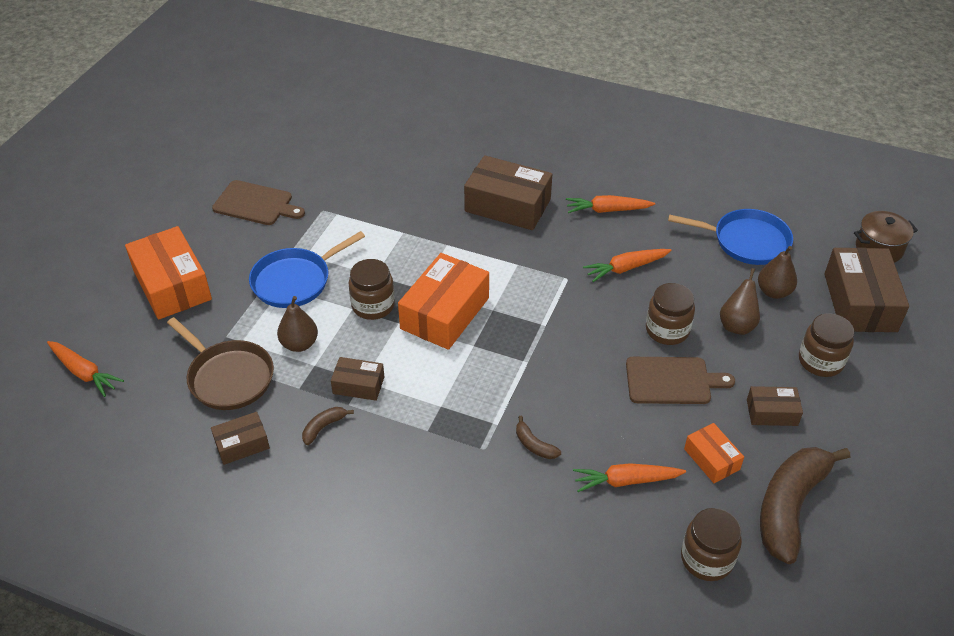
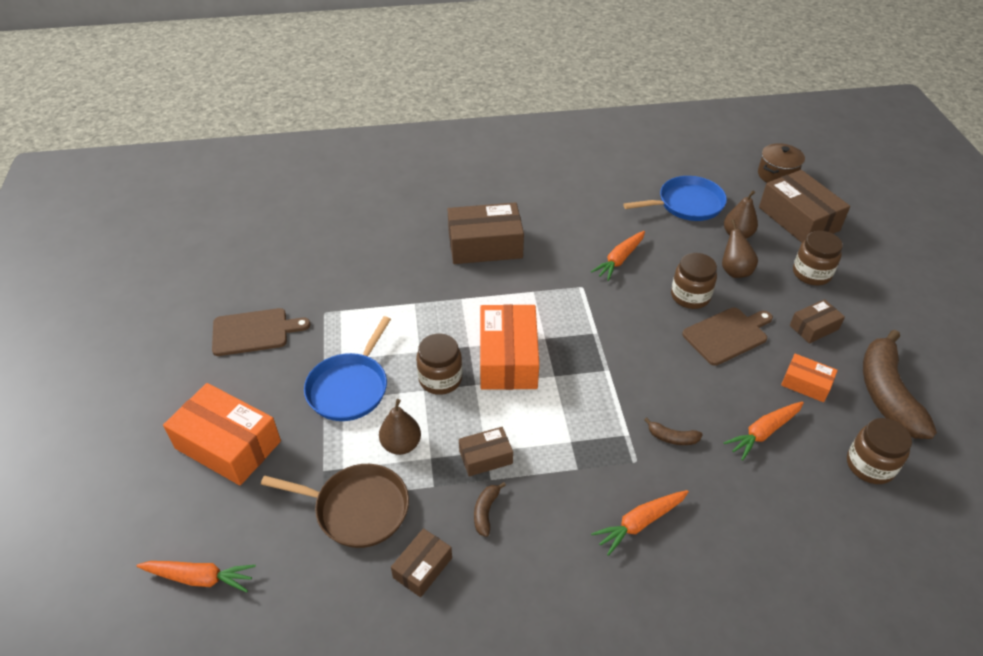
camera: 30 degrees left, 0 degrees up
orange carrot [566,195,655,213] -> orange carrot moved to [591,490,689,556]

